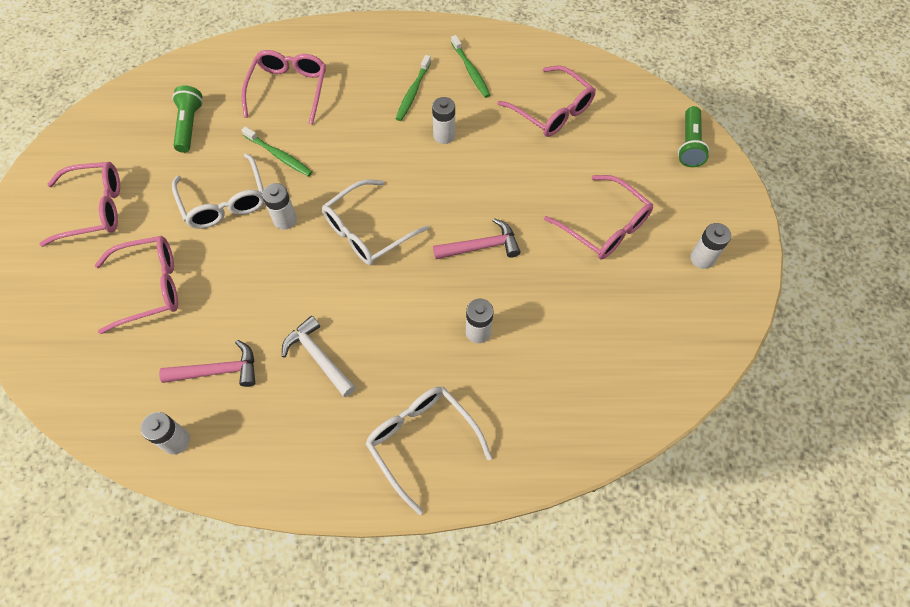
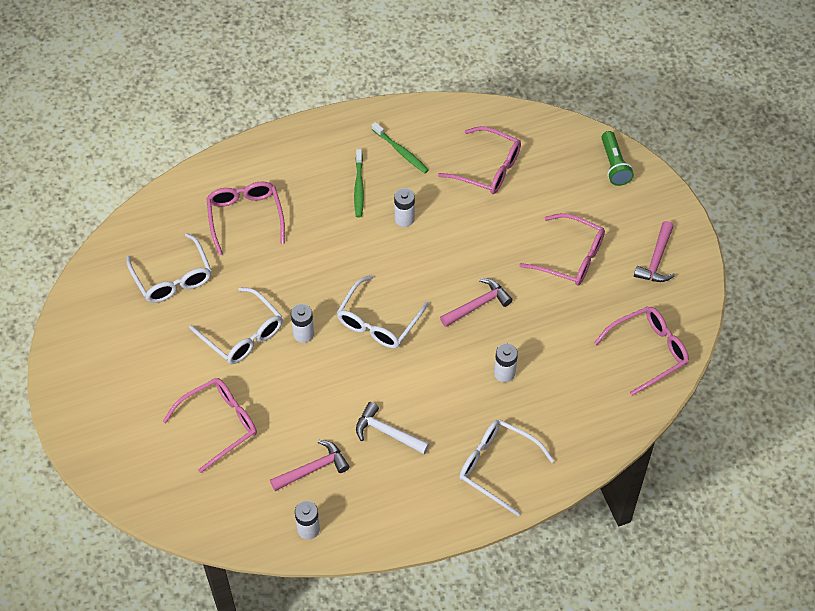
camera: 20 degrees left, 5 degrees down
pink glasses [39,162,120,247] -> pink glasses moved to [594,306,689,396]
green flashlight [172,85,203,153] -> white glasses [126,233,211,303]
green toothbrush [241,126,312,177] -> none
white battery [690,223,731,269] -> pink hammer [634,221,675,282]

